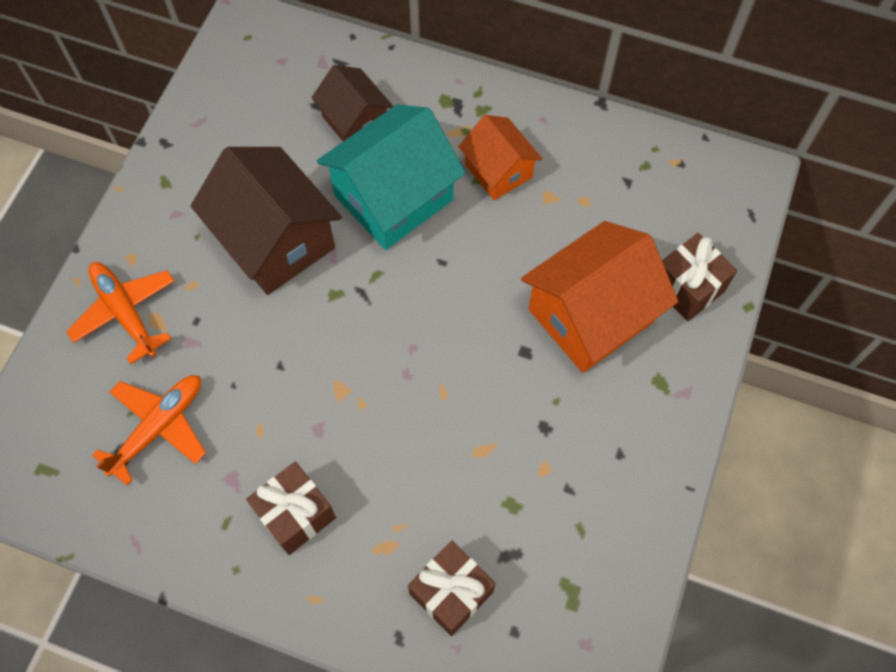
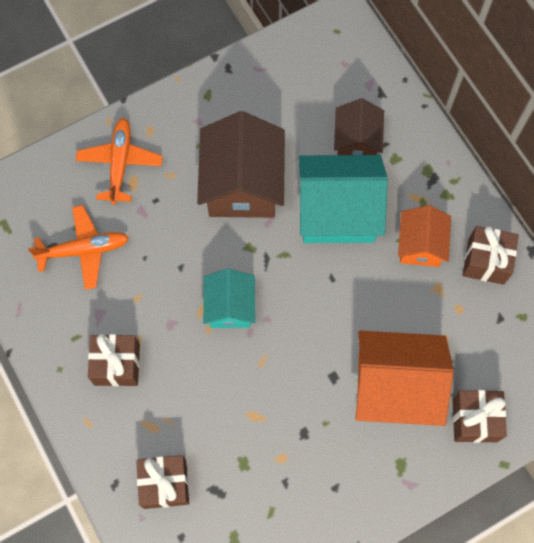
camera: 40 degrees right, 5 degrees up
none -> turquoise house [203,269,255,328]
none -> brown gift [463,226,519,285]

